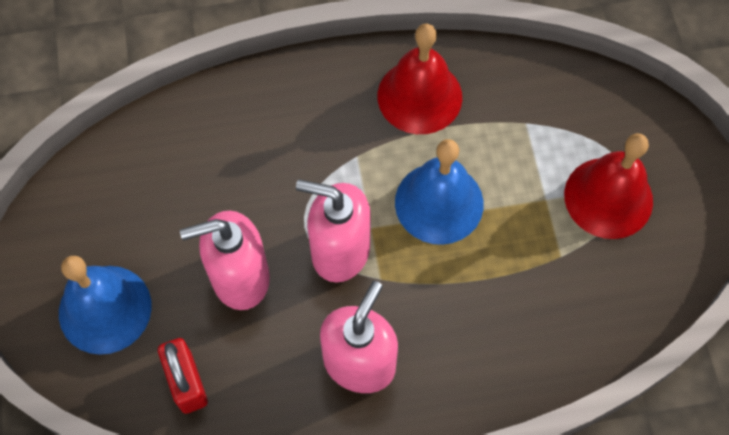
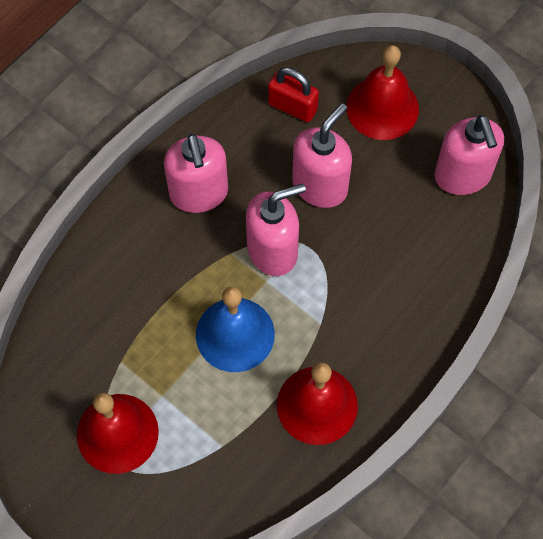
camera: 140 degrees right, 0 degrees up
blue bell [59,256,152,355] -> red bell [346,45,419,140]
none -> pink soap dispenser [435,115,504,195]

